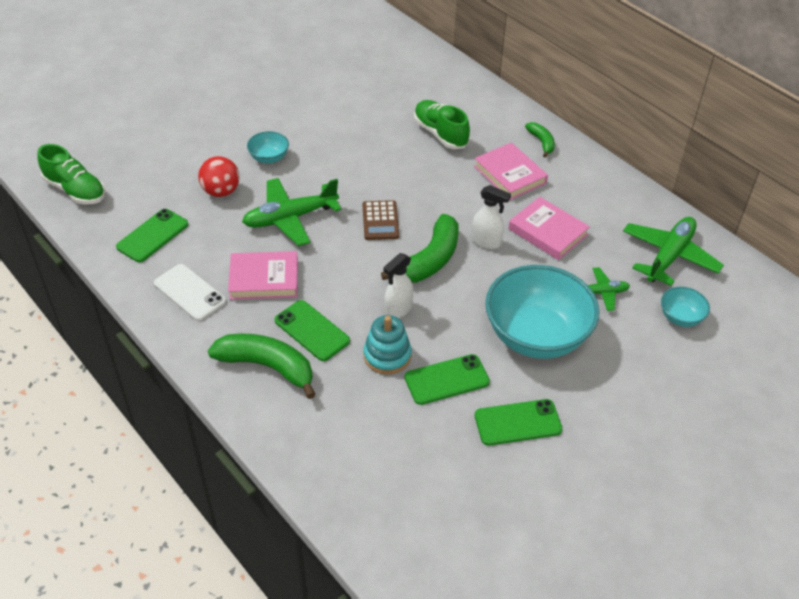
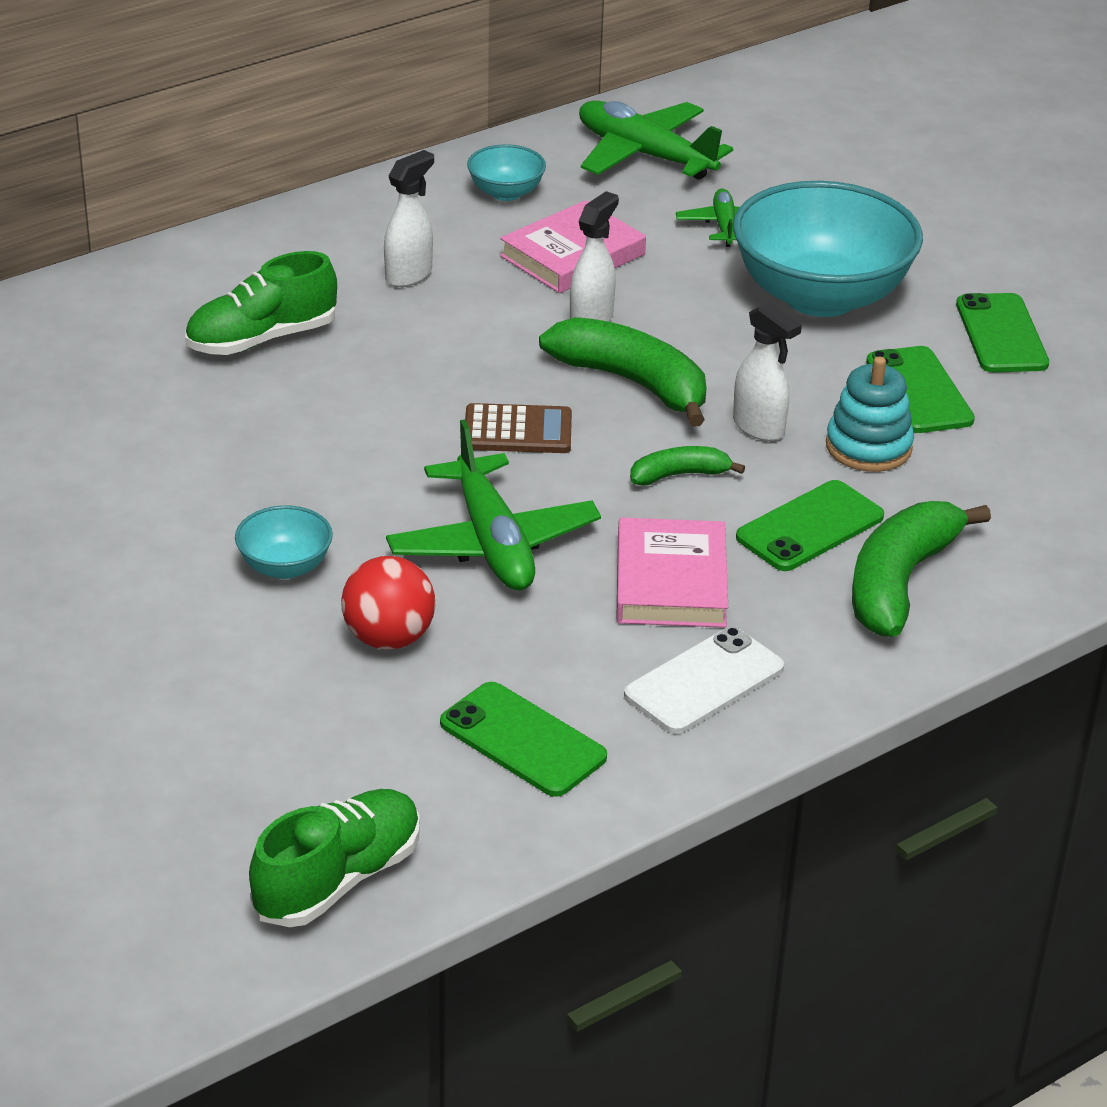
camera: 85 degrees left, 10 degrees down
pink book [474,142,548,200] -> white spray bottle [384,150,434,287]
green banana [525,122,555,158] -> green banana moved to [630,446,745,486]
turquoise bowl [661,287,710,327] -> turquoise bowl moved to [467,145,546,201]

